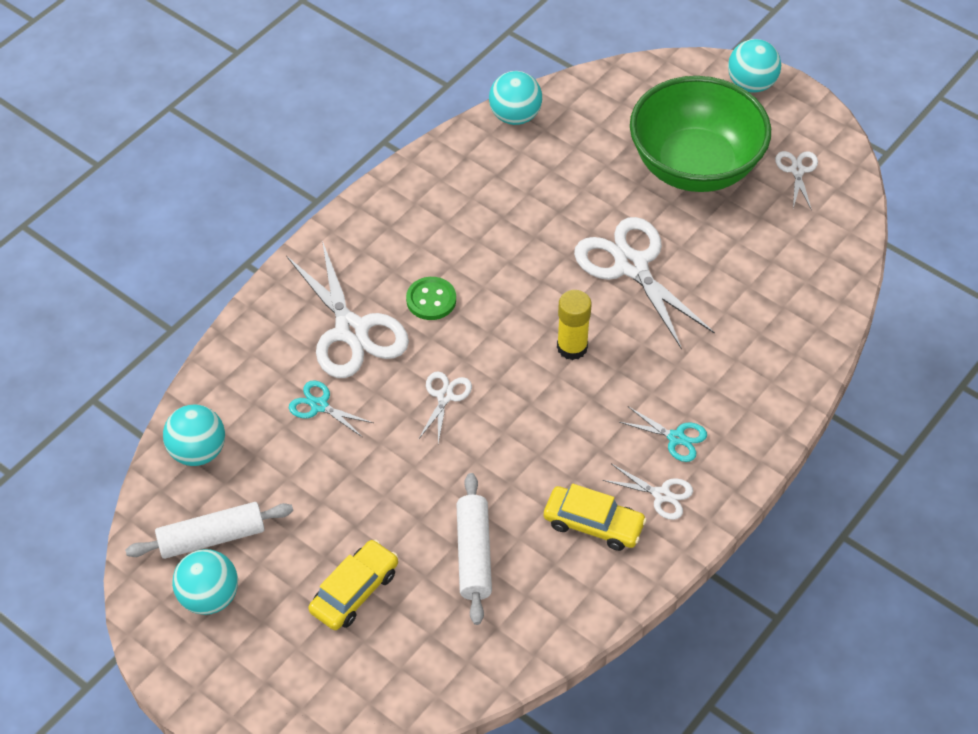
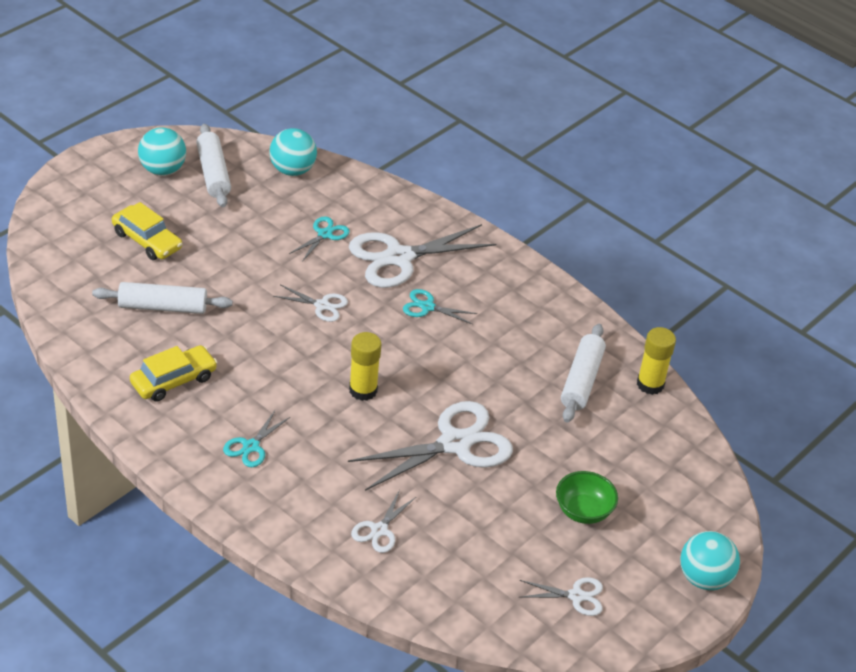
camera: 90 degrees right, 10 degrees down
green button [406,277,456,320] -> turquoise scissors [403,289,478,325]
turquoise ball [489,71,542,125] -> yellow glue stick [637,327,676,395]
yellow car [544,484,647,551] -> yellow car turned 150 degrees counterclockwise [130,345,217,402]
white scissors [603,464,693,520] -> white scissors moved to [351,490,417,553]
green bowl [630,76,771,192] -> green bowl [556,471,618,524], size x0.43
none -> white rolling pin [561,324,606,423]

